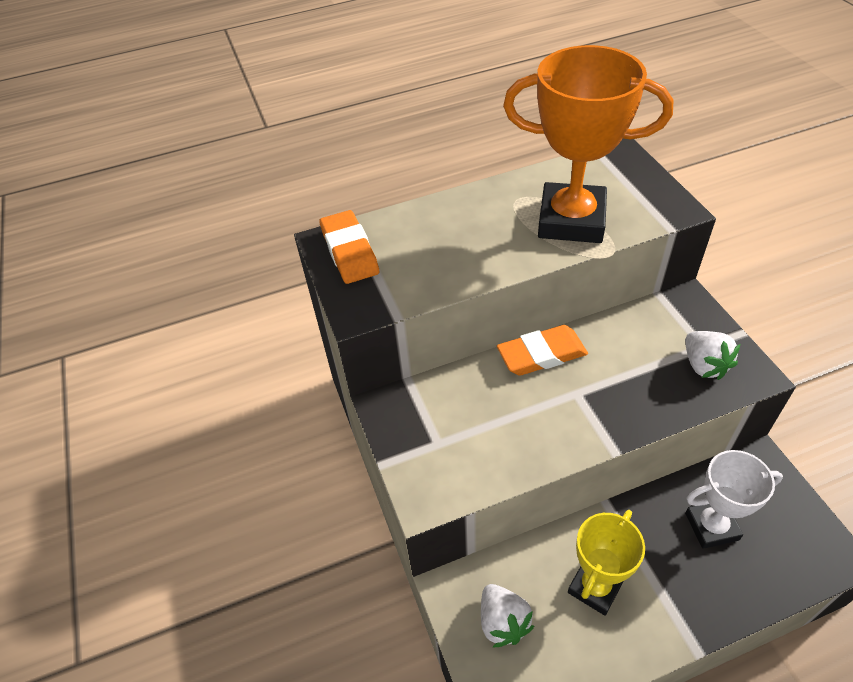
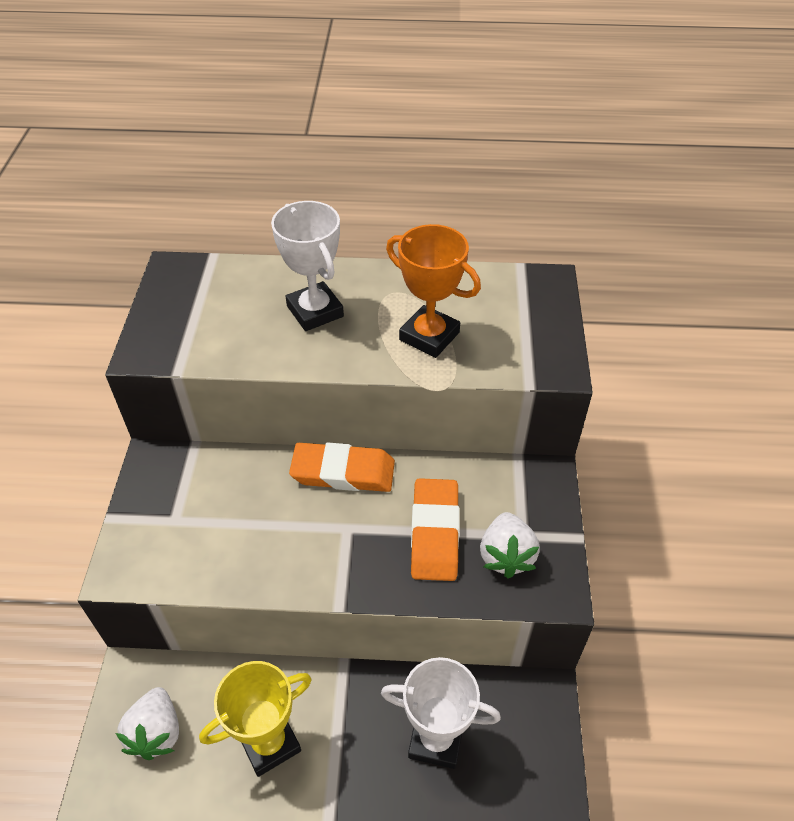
camera: 20 degrees right, 0 degrees up
orange eraser [319,210,379,284] -> orange eraser moved to [411,478,460,581]
orange trophy [503,45,673,243] -> orange trophy [386,224,481,358], size x0.60
none -> white trophy [271,201,344,331]

